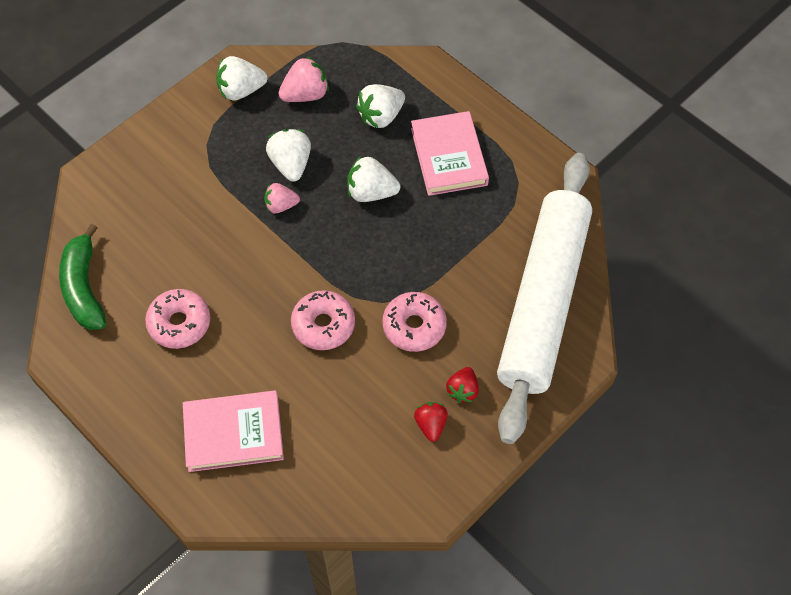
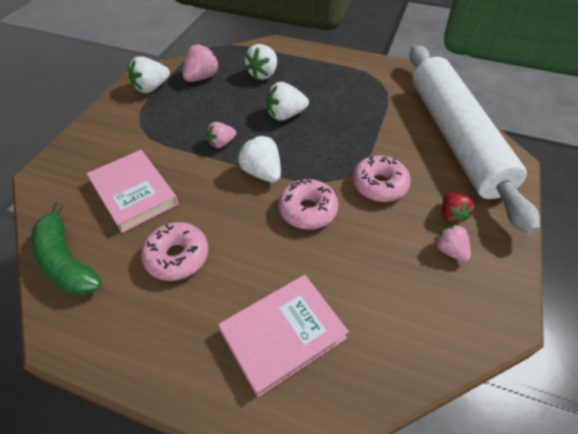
camera: 25 degrees left, 10 degrees down
white strawberry [266,129,311,181] -> white strawberry moved to [238,135,281,182]
pink book [411,111,489,196] -> pink book moved to [87,150,178,233]
red strawberry [414,402,448,442] -> pink strawberry [434,225,471,262]

